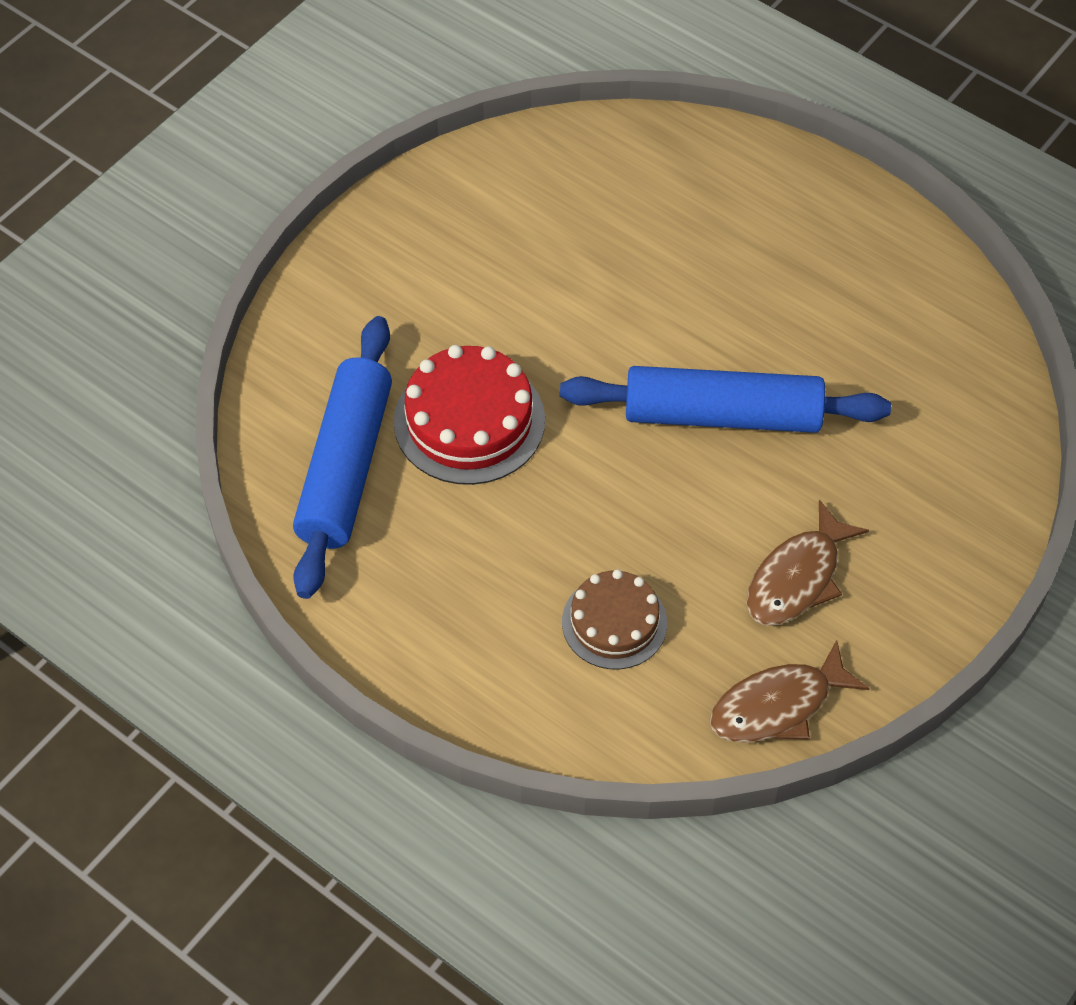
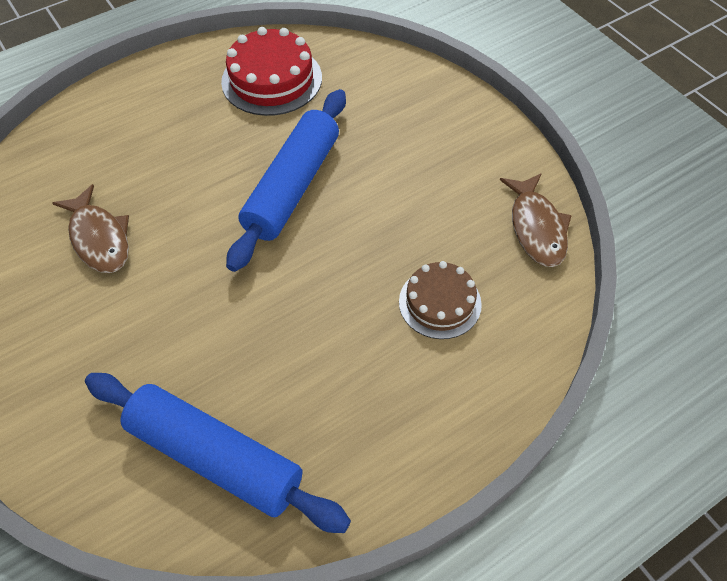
camera: 70 degrees left, 0 degrees up
red cake [394,345,545,485] -> red cake moved to [221,27,322,116]
brown fish [746,500,869,626] -> brown fish moved to [52,184,129,273]

